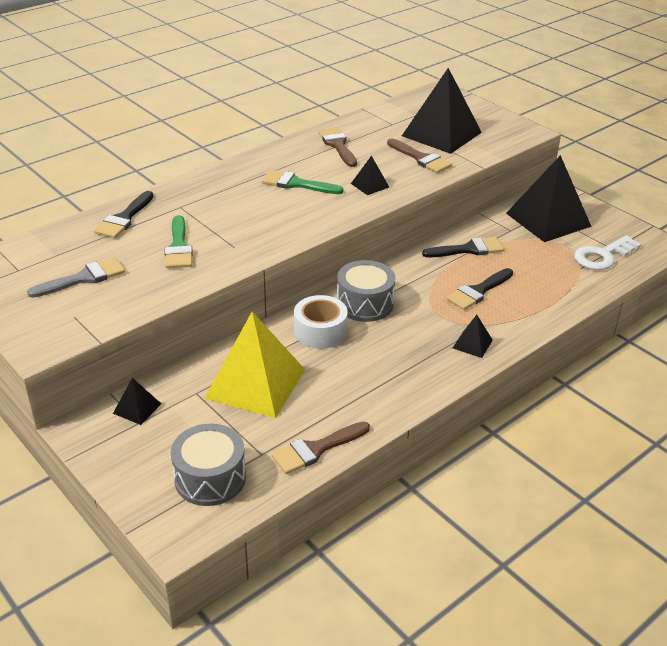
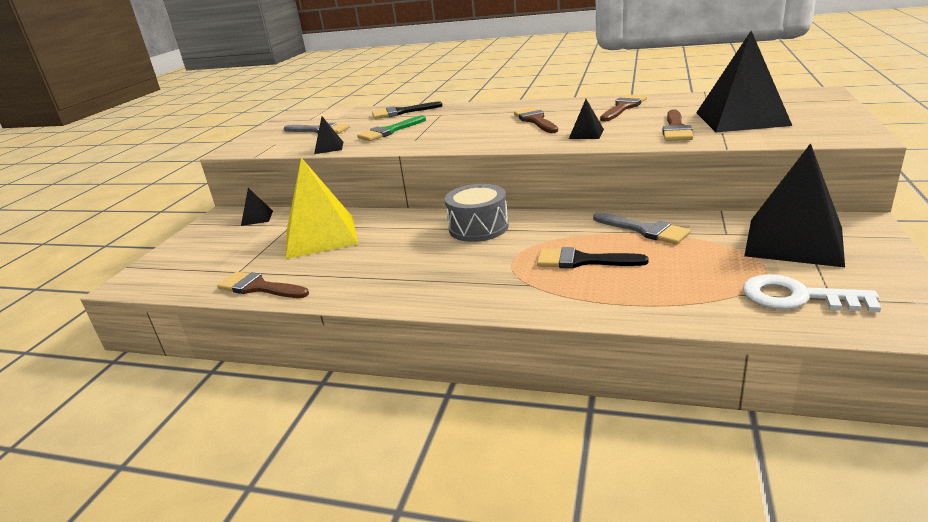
camera: 60 degrees right, 10 degrees down
grey drum [171,424,246,506] -> none
green brush [262,170,344,194] -> brown brush [514,108,558,133]
white tape [294,295,348,349] -> none
black brush [422,237,504,257] -> grey brush [593,212,691,244]
black pyramid [453,315,493,358] -> black pyramid moved to [314,116,343,154]

